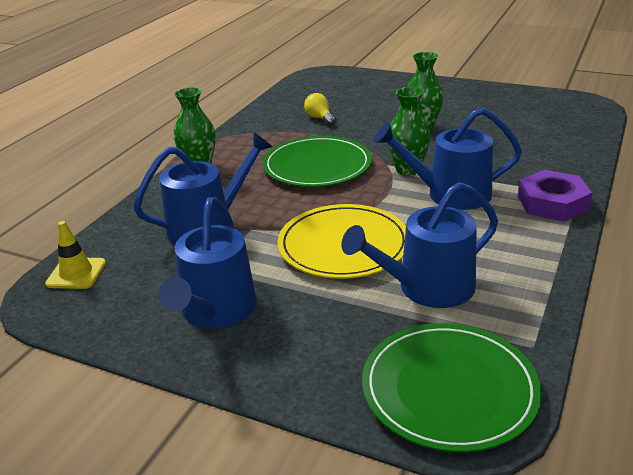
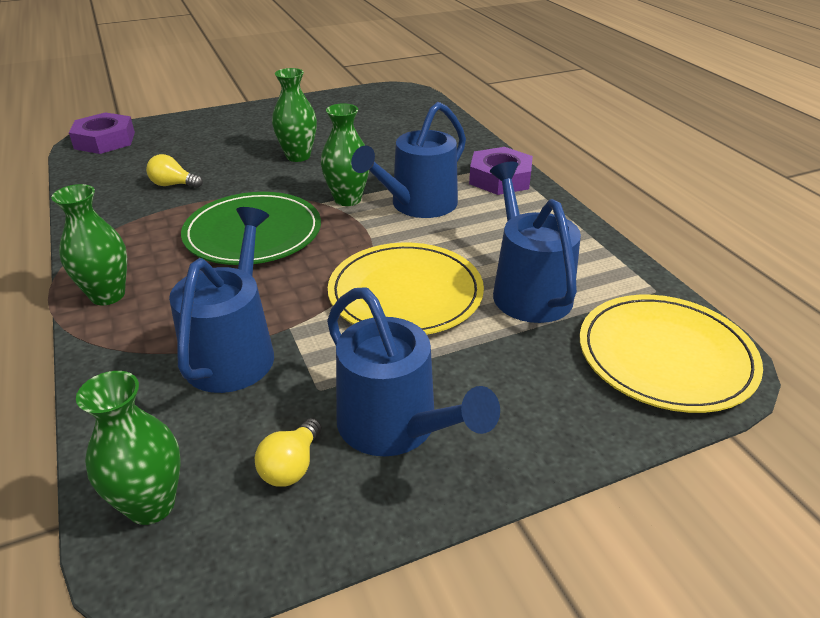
camera: 50 degrees left, 5 degrees up
yellow traffic cone [45,221,106,289] -> green vase [76,371,180,525]
blue watering can [341,182,498,308] -> blue watering can turned 150 degrees clockwise [490,162,581,323]
green plate [362,323,542,452] -> yellow plate [580,295,763,413]
none -> purple nut [69,112,135,154]
none -> yellow light bulb [255,418,321,487]

